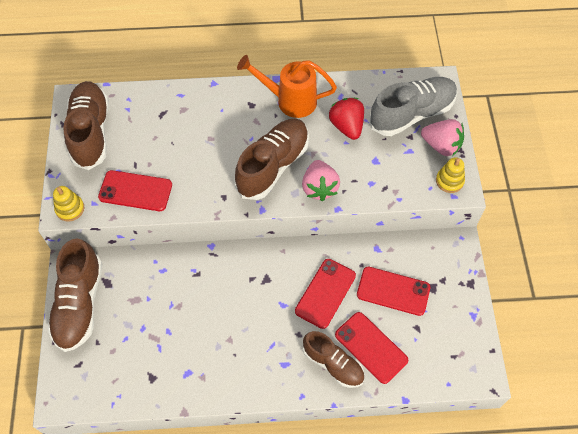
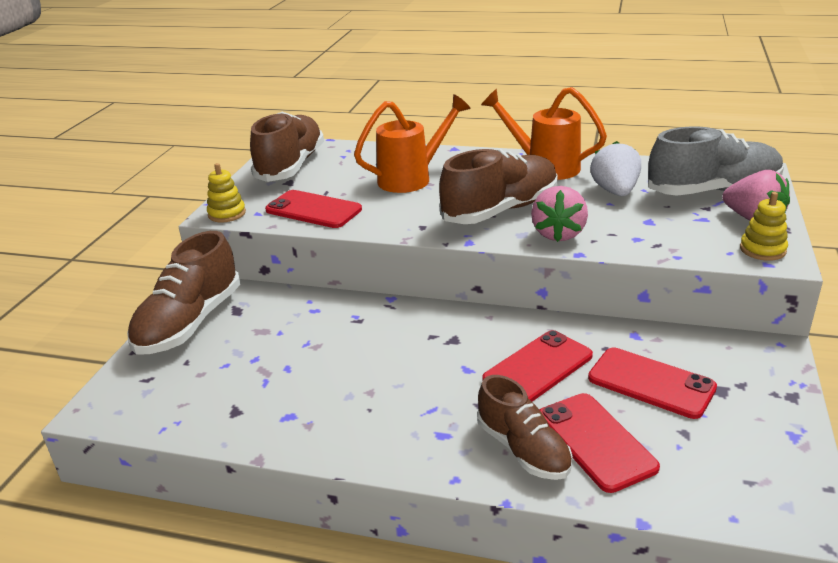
camera: 20 degrees right, 30 degrees down
red strawberry [329,98,364,140] -> white strawberry [590,141,641,196]
none -> orange watering can [354,94,471,193]

